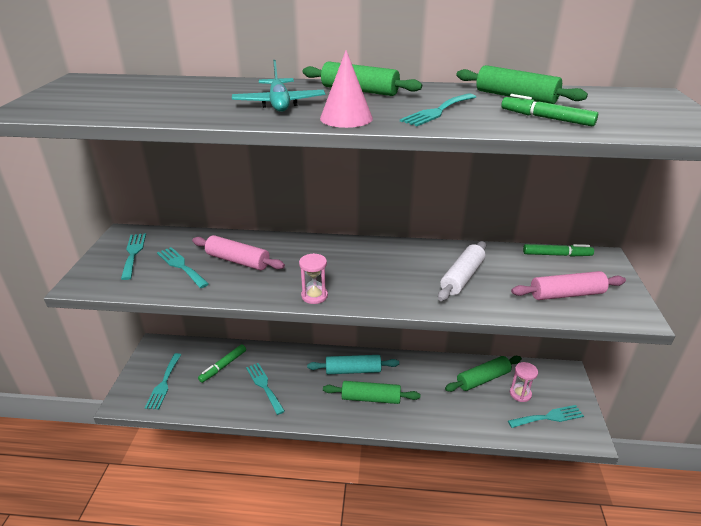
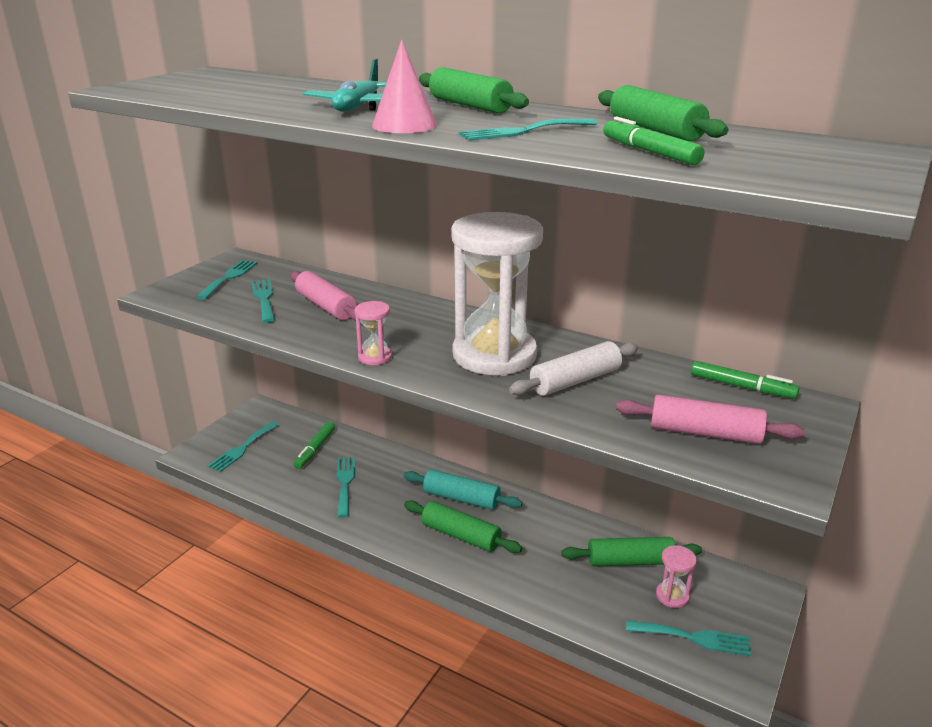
camera: 25 degrees right, 5 degrees down
green marker [198,344,246,383] -> green marker turned 45 degrees counterclockwise [294,422,335,469]
none -> white hourglass [451,212,543,376]

